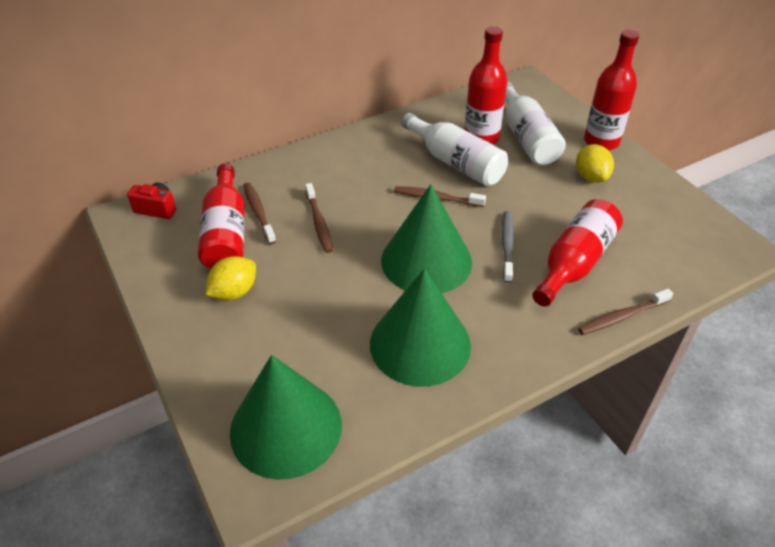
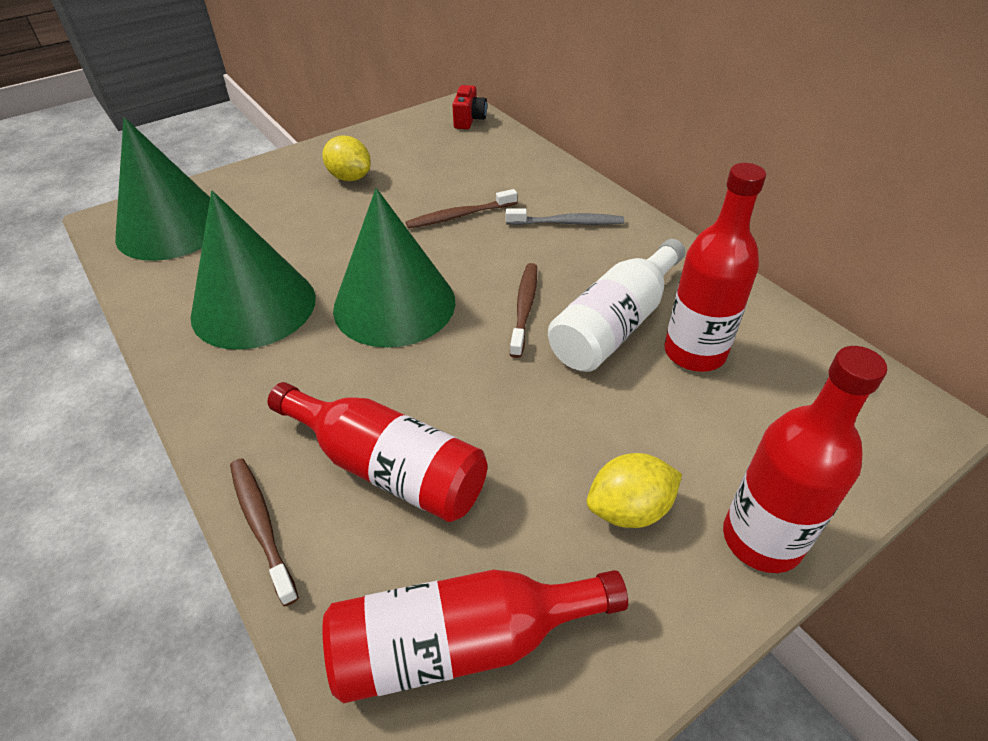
camera: 85 degrees right, 0 degrees up
red bottle [198,163,245,269] -> red bottle moved to [323,569,628,703]
brown toothbrush [243,182,276,244] -> none
grey toothbrush [501,211,514,283] -> grey toothbrush moved to [506,208,624,225]
white bottle [505,82,566,165] -> none

